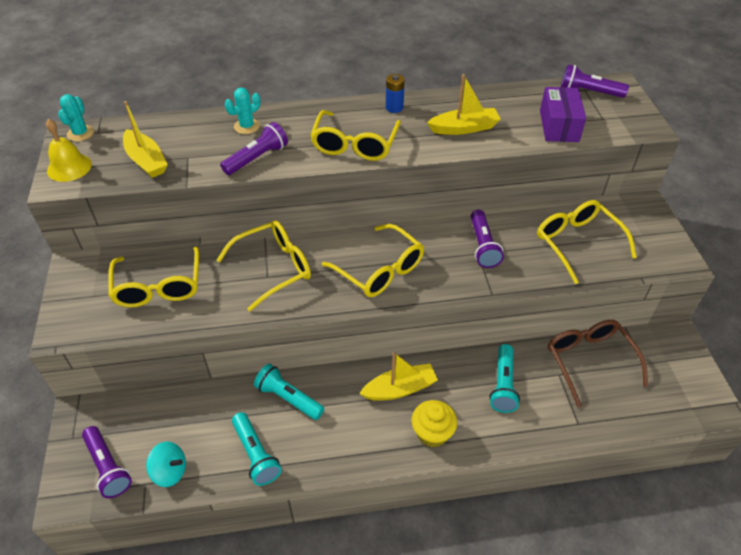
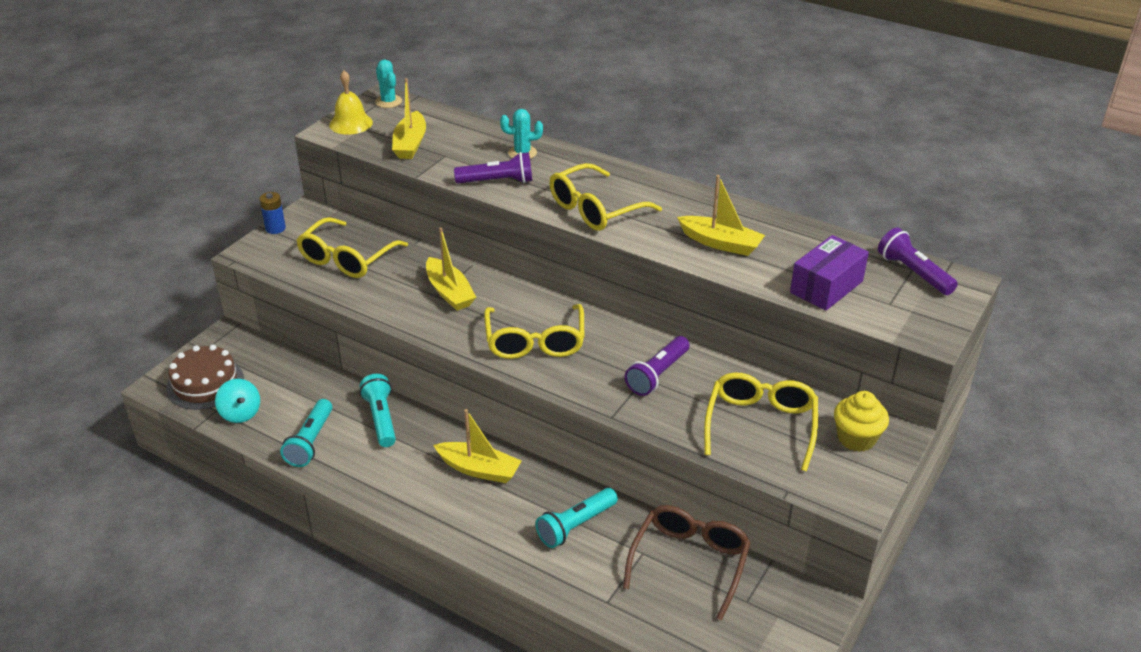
camera: 40 degrees right, 10 degrees down
turquoise cactus [58,94,94,141] -> turquoise cactus turned 75 degrees counterclockwise [375,60,402,108]
purple flashlight [82,426,132,498] -> brown cake [166,345,244,410]
yellow glasses [217,220,311,312] -> yellow boat [426,227,476,311]
blue battery [386,74,405,113] -> blue battery moved to [259,192,286,234]
yellow cupcake [412,400,457,448] -> yellow cupcake moved to [834,391,889,452]

